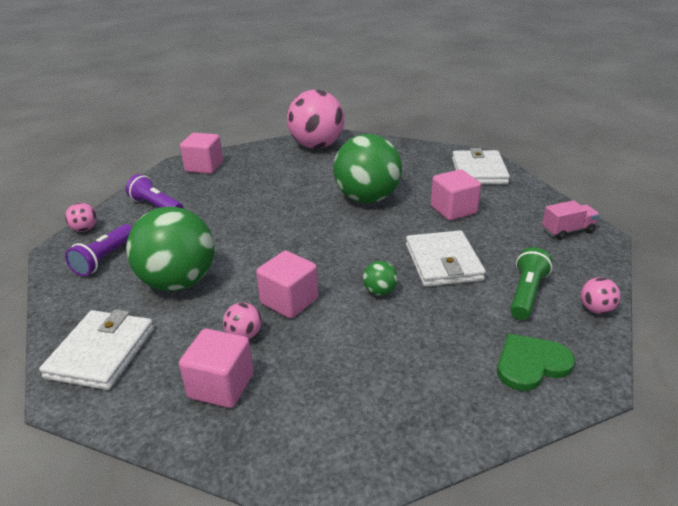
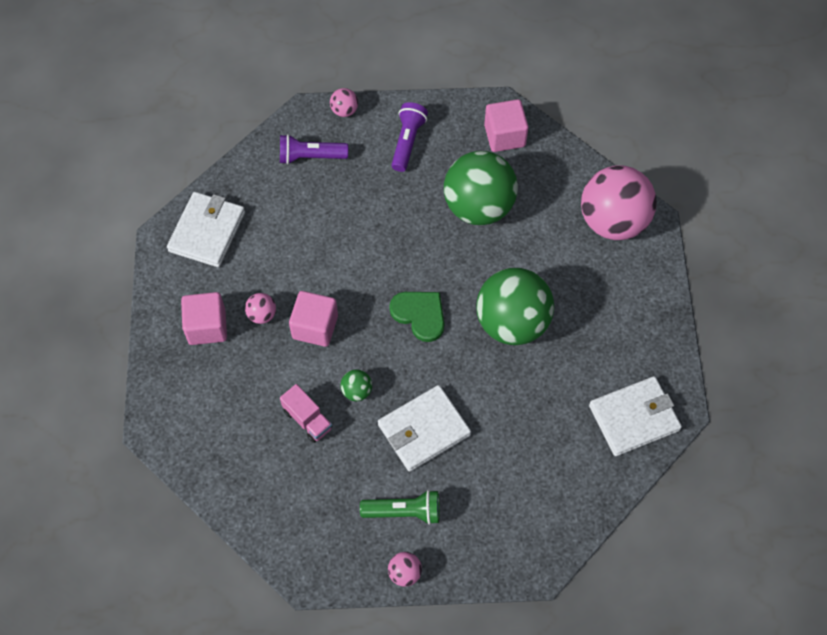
camera: 65 degrees right, 30 degrees up
white wallet [39,309,154,390] -> white wallet turned 60 degrees counterclockwise [167,192,245,267]
green ball [126,206,215,291] -> green ball moved to [444,151,518,225]
pink cube [431,169,481,221] -> none
green heart [497,334,575,391] -> green heart moved to [389,292,444,342]
pink truck [542,200,600,240] -> pink truck moved to [280,384,333,443]

